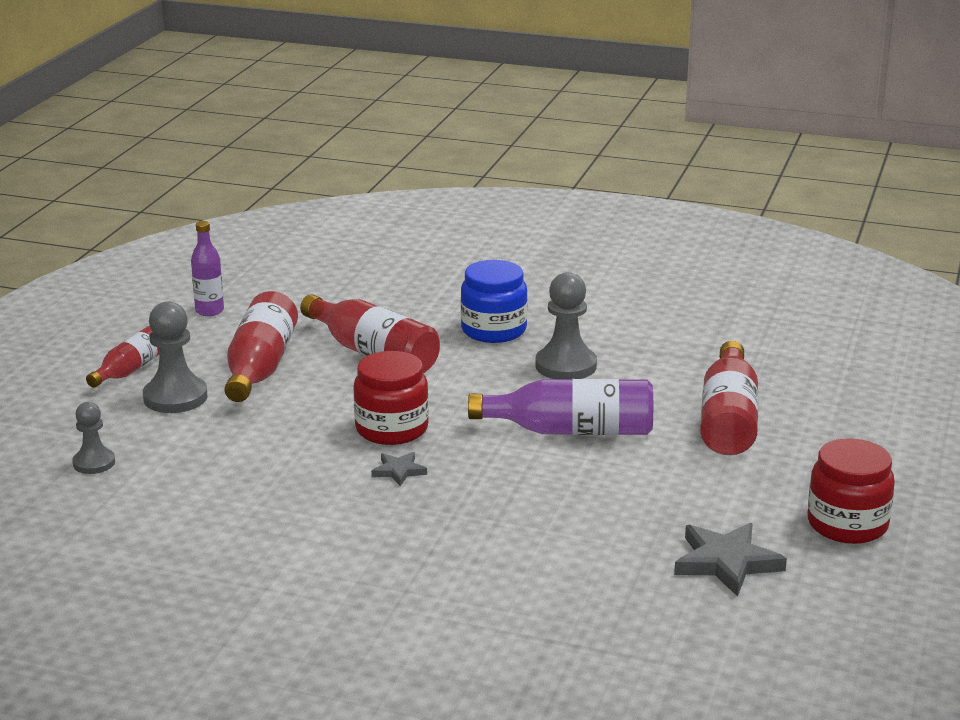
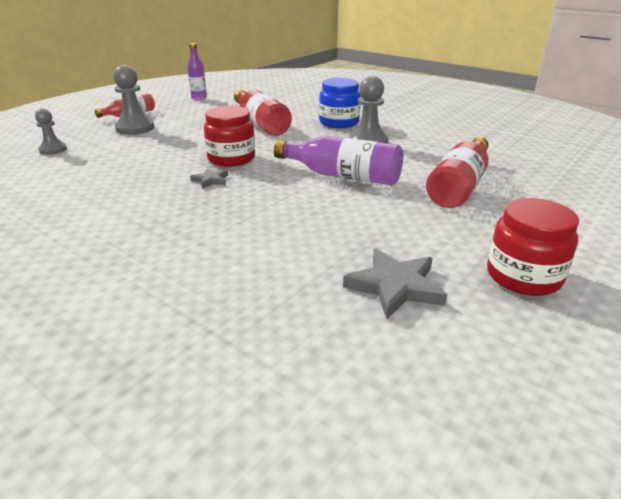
camera: 20 degrees right, 5 degrees up
red bottle [224,291,298,402] -> none

